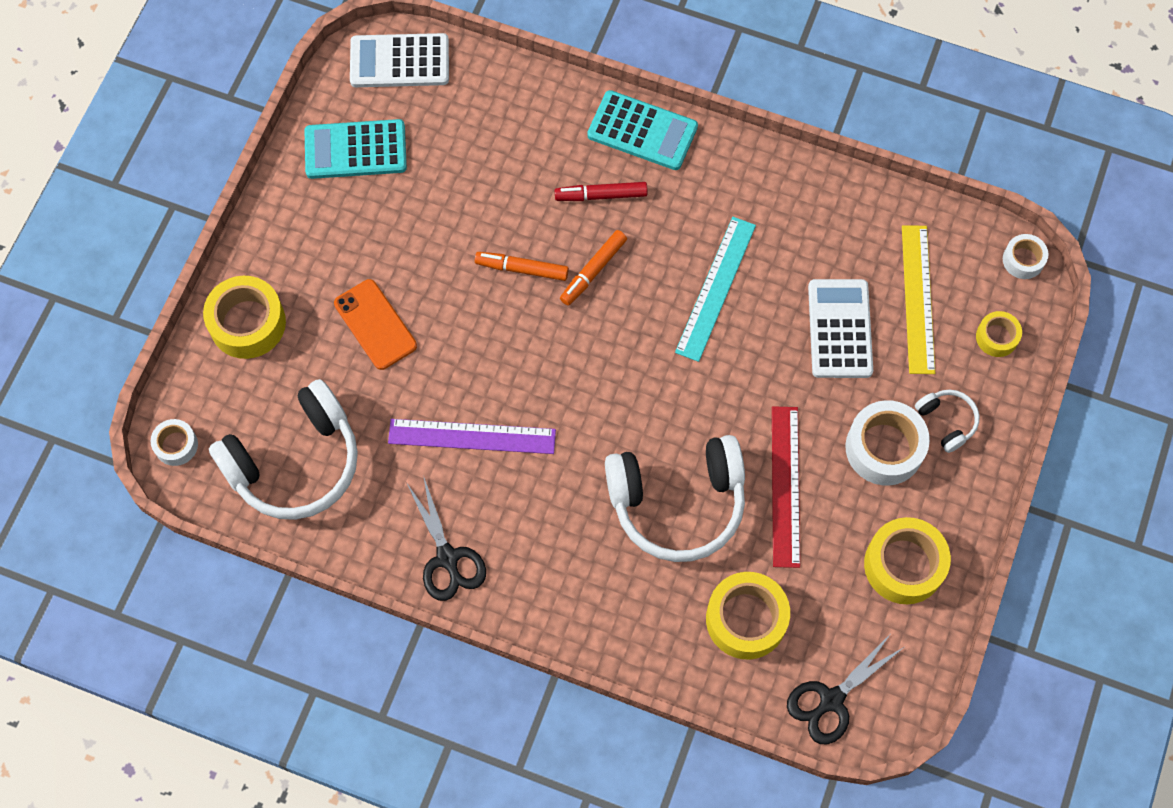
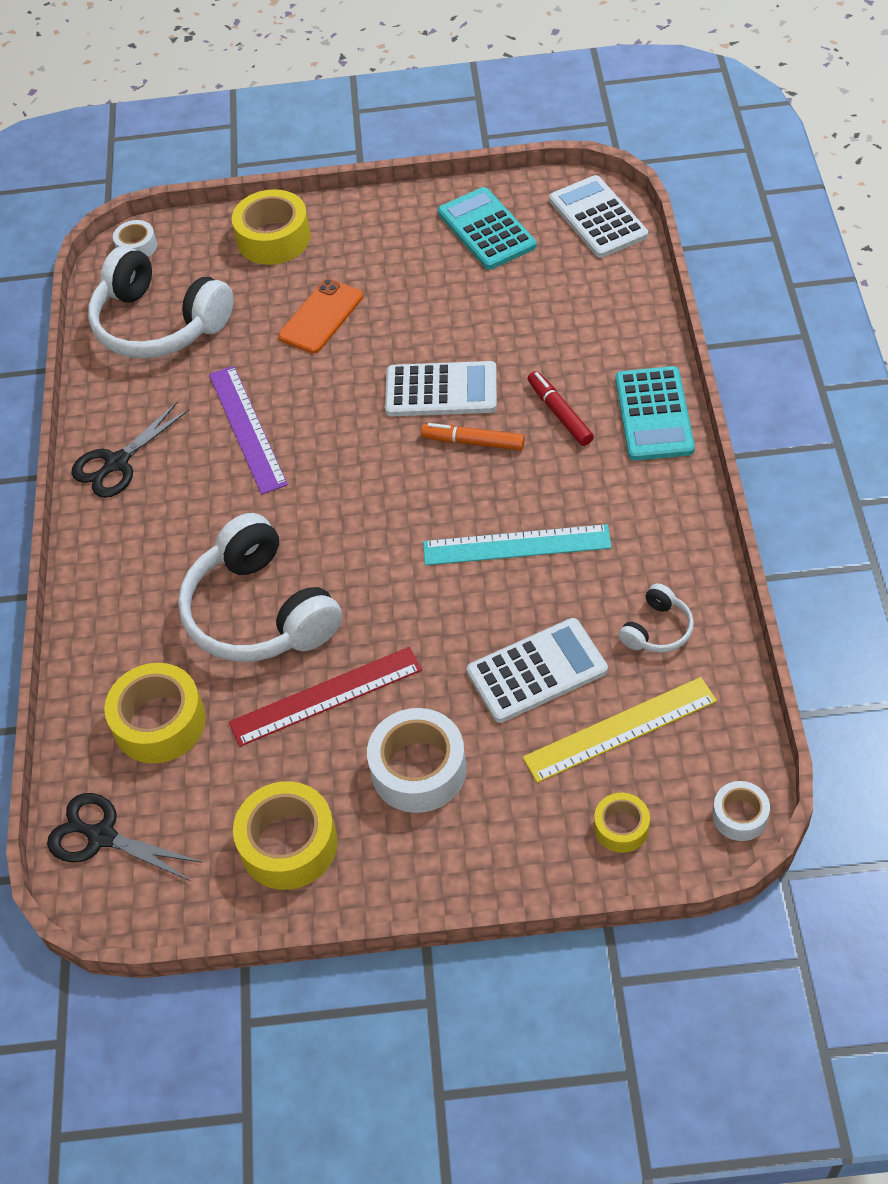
camera: 70 degrees right, 15 degrees down
orange marker [475,252,569,281] -> white calculator [385,361,497,416]
white headphones [915,390,979,453] -> white headphones moved to [619,583,694,653]

